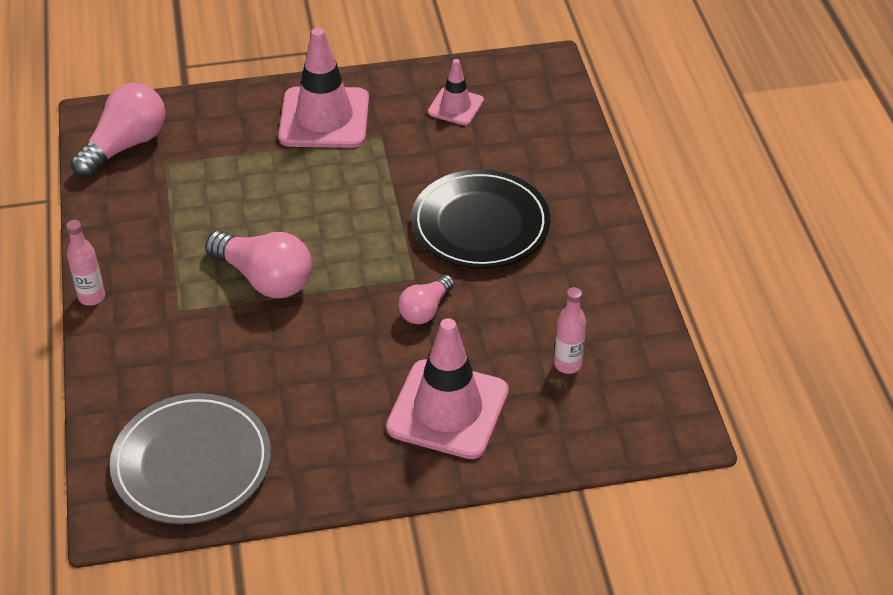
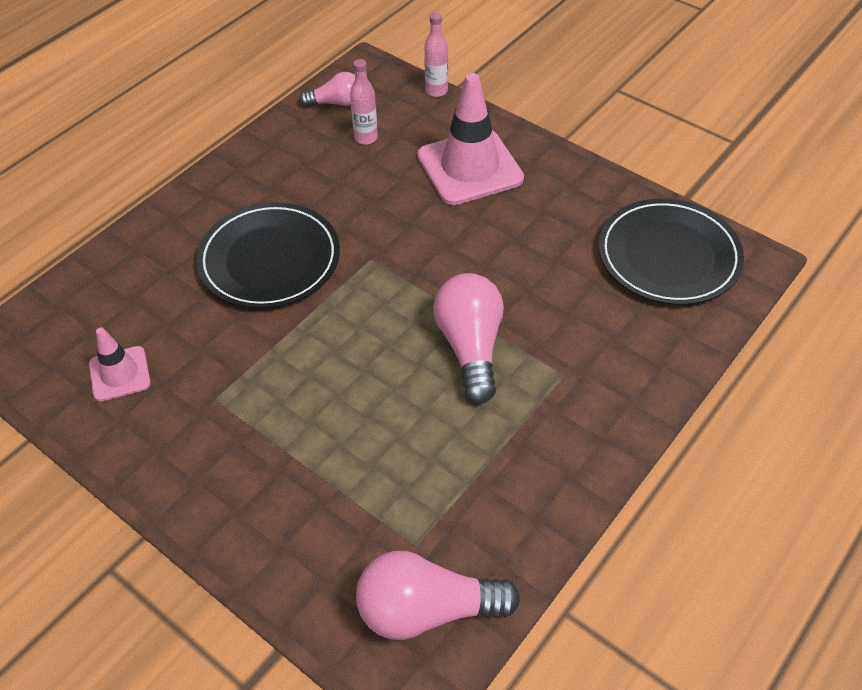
camera: 130 degrees left, 5 degrees up
pink bottle [66,220,105,306] -> pink bottle moved to [424,12,448,97]
grey plate [110,393,271,524] -> black plate [598,199,744,305]
pink traffic cone [278,28,369,148] -> none
pink light bulb [398,275,454,324] -> pink light bulb moved to [299,72,355,107]

